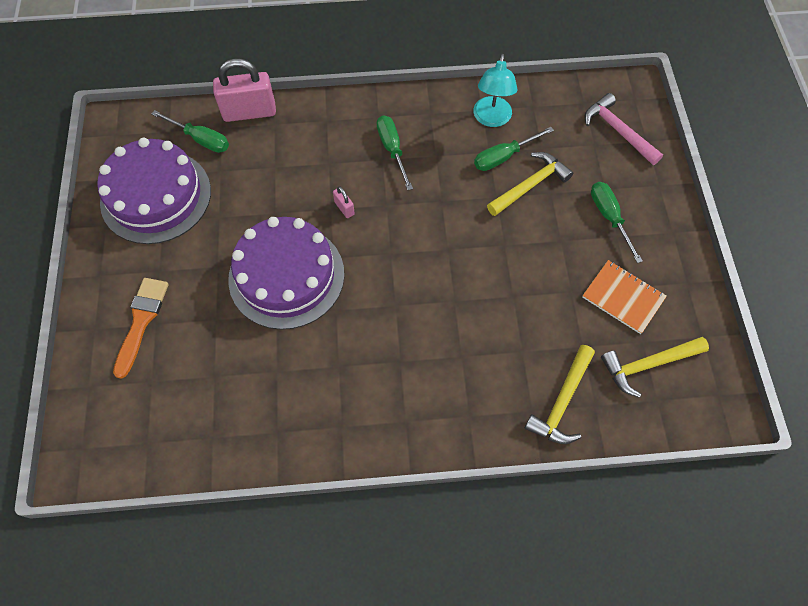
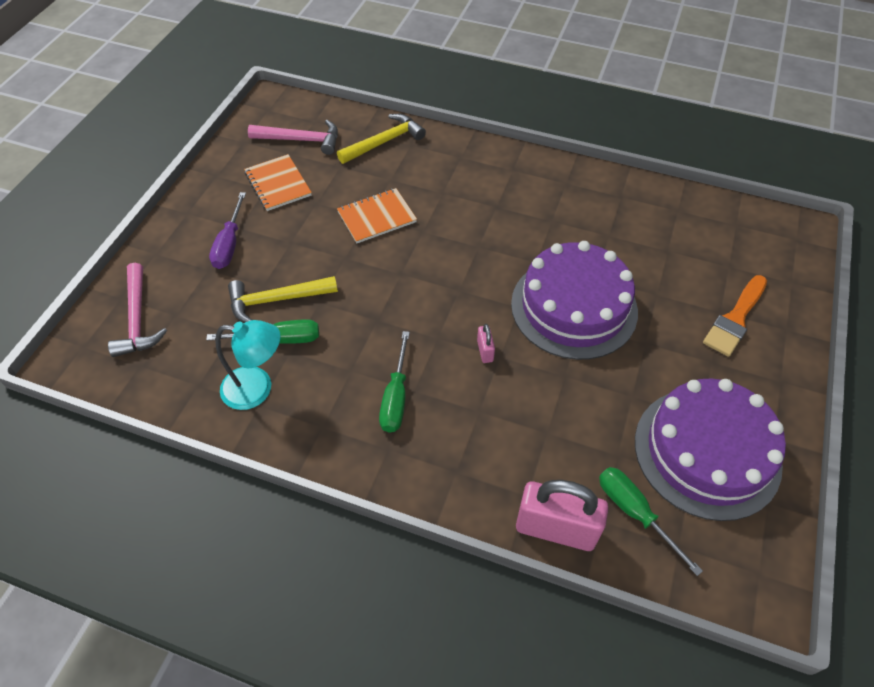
camera: 155 degrees left, 10 degrees down
turquoise lamp [473,53,517,127] -> turquoise lamp turned 60 degrees clockwise [216,320,281,410]
green screwdriver [591,182,643,263] -> purple screwdriver [209,192,246,269]
yellow hammer [601,337,709,398] -> pink hammer [248,120,338,155]
none -> orange notebook [337,188,417,243]

